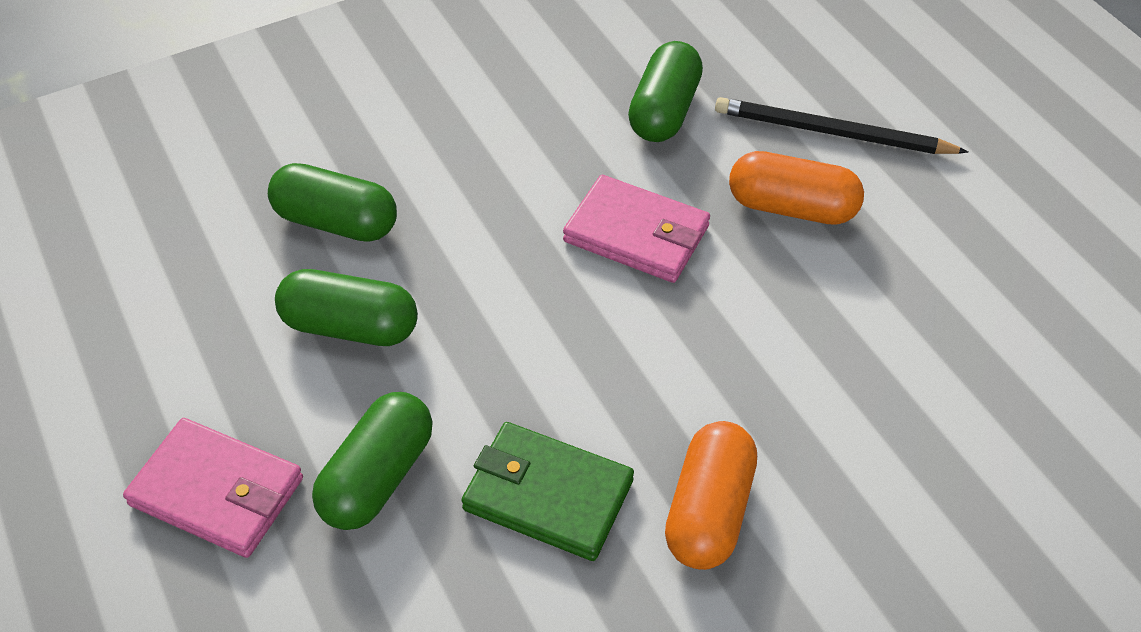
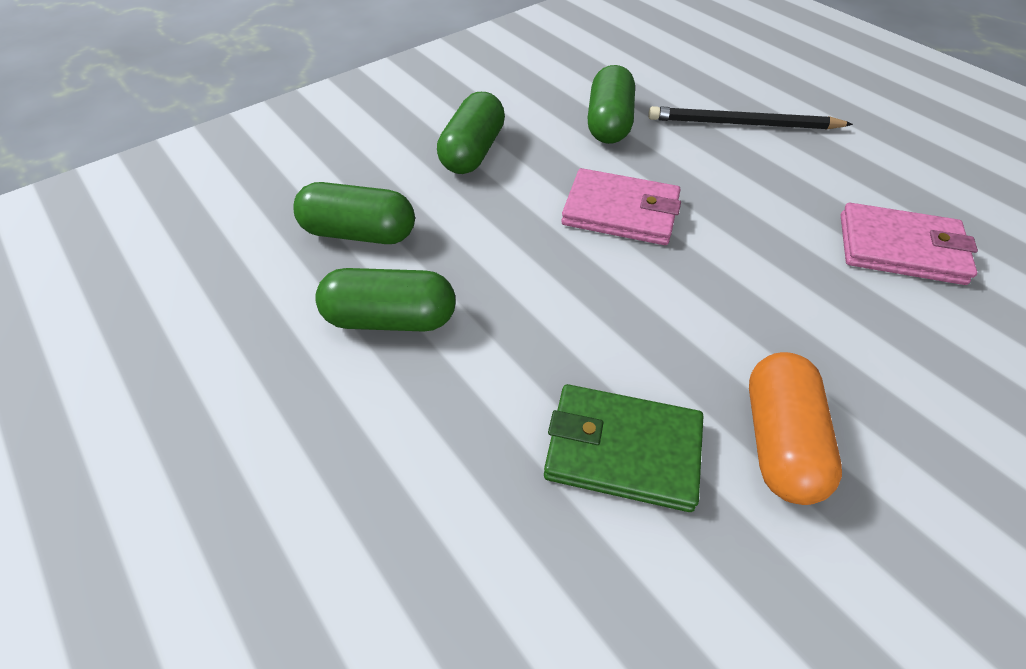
camera: 10 degrees left, 0 degrees up
pink wallet [123,418,303,558] -> pink wallet moved to [841,203,978,285]
green capsule [312,392,433,530] -> green capsule moved to [437,92,505,174]
orange capsule [729,151,864,225] -> none

